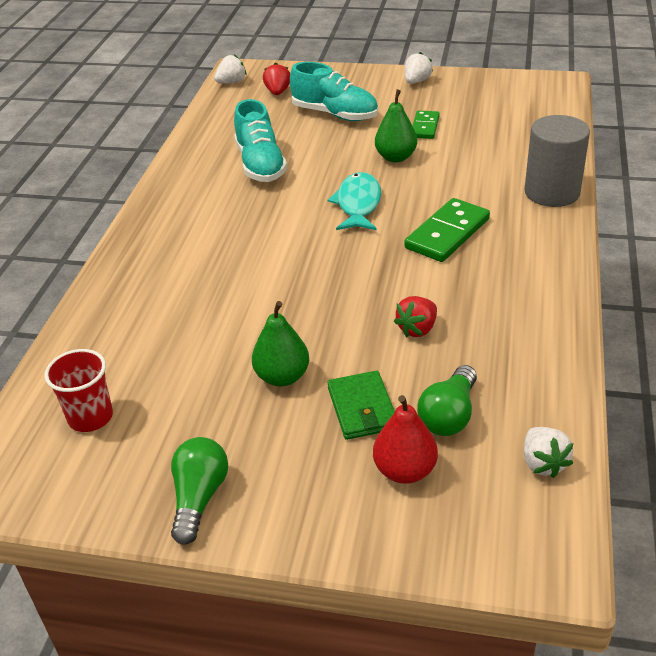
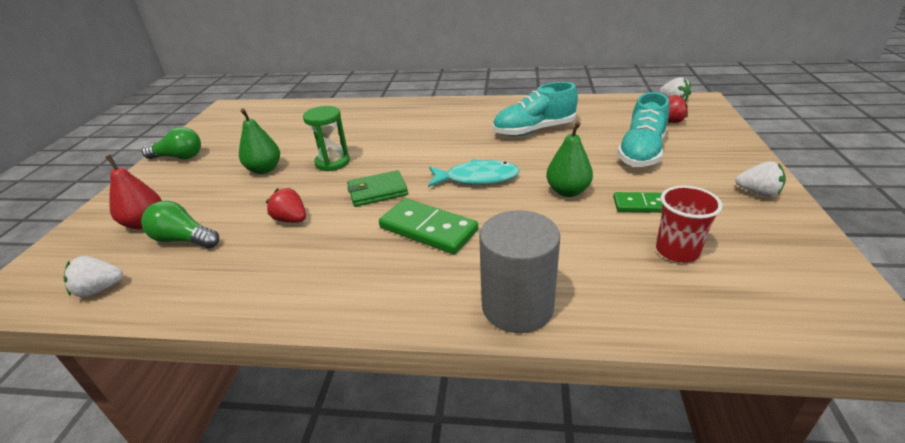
camera: 85 degrees right, 5 degrees down
red cup [44,349,113,432] -> red cup moved to [656,185,722,262]
green wallet [327,371,395,440] -> green wallet moved to [347,170,408,207]
none -> green hourglass [303,106,350,171]

